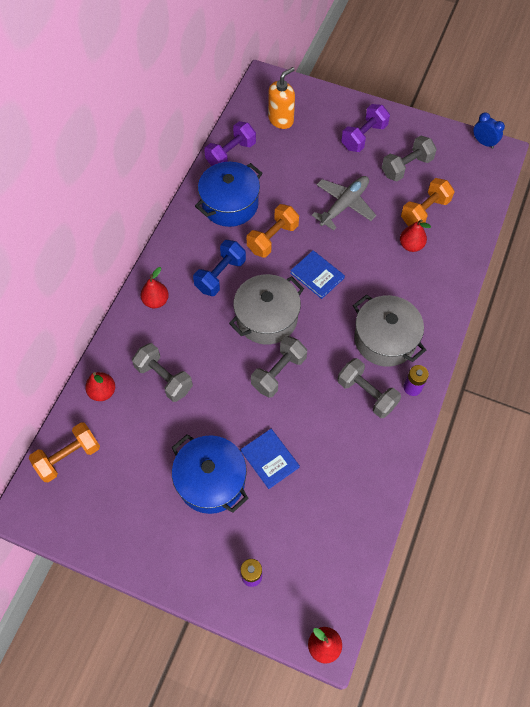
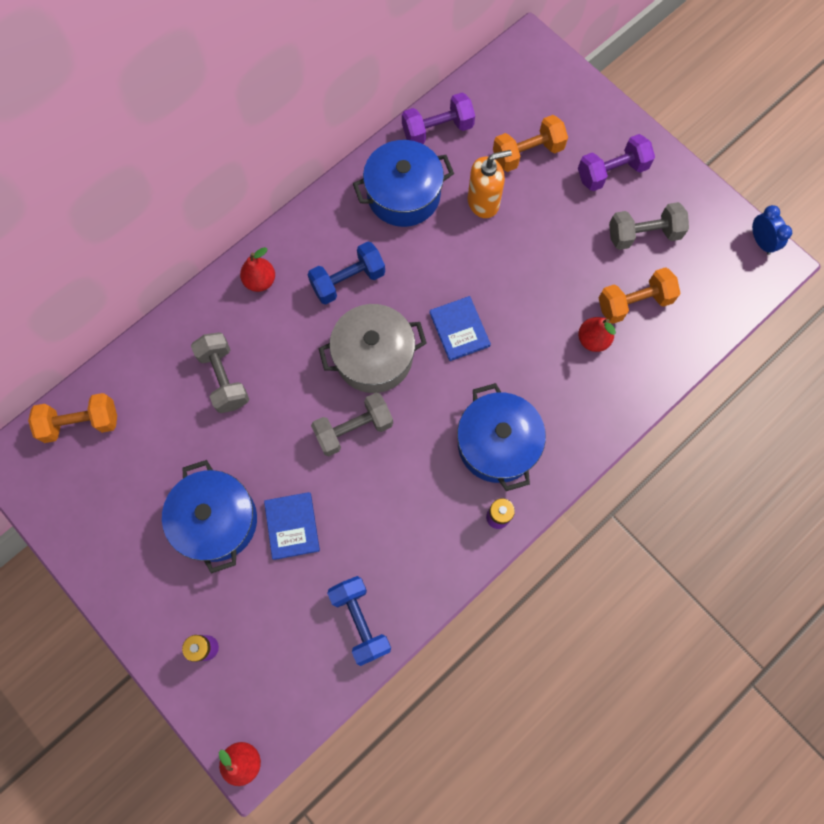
camera: 25 degrees right, 10 degrees up
red pear [85,372,115,401] -> none
orange dumbbell [247,204,299,258] -> orange dumbbell moved to [493,115,568,172]
orange soap dispenser [268,67,295,129] -> orange soap dispenser moved to [468,150,512,218]
grey plane [312,176,376,231] -> none
grey dumbbell [337,358,401,418] -> none
grey pot [353,295,426,367] -> blue pot [457,383,546,491]
none -> blue dumbbell [327,576,391,666]

